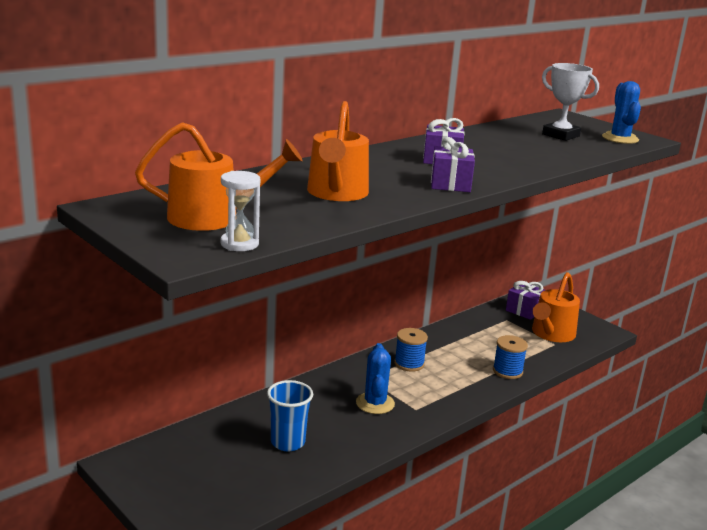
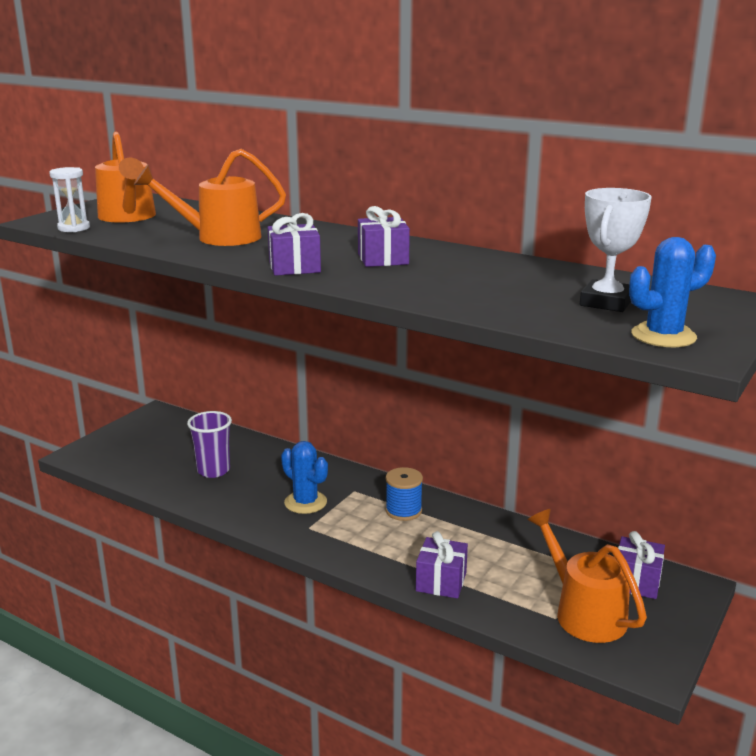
camera: 75 degrees right, 0 degrees up
blue cup [267,380,313,451] -> purple cup [187,411,232,478]
blue cactus [356,343,395,414] -> blue cactus turned 60 degrees clockwise [281,441,328,514]
blue spool [493,335,528,379] -> purple gift [416,531,468,598]
orange watering can [532,272,580,342] -> orange watering can turned 45 degrees clockwise [528,509,647,643]

